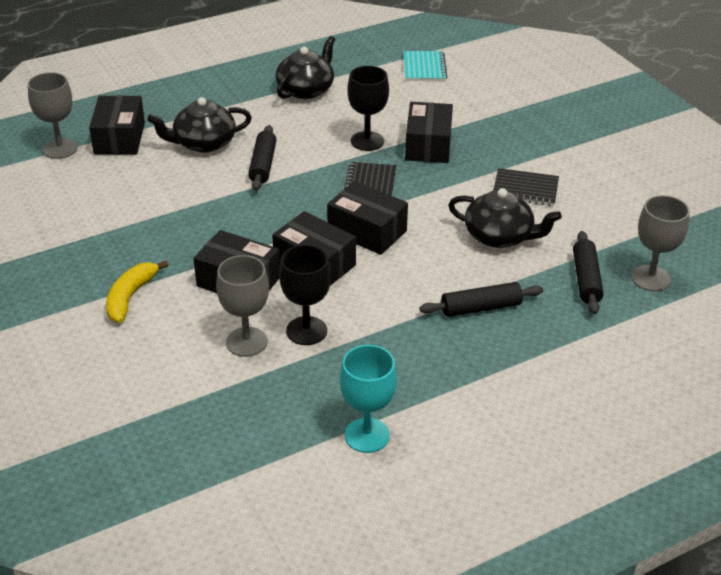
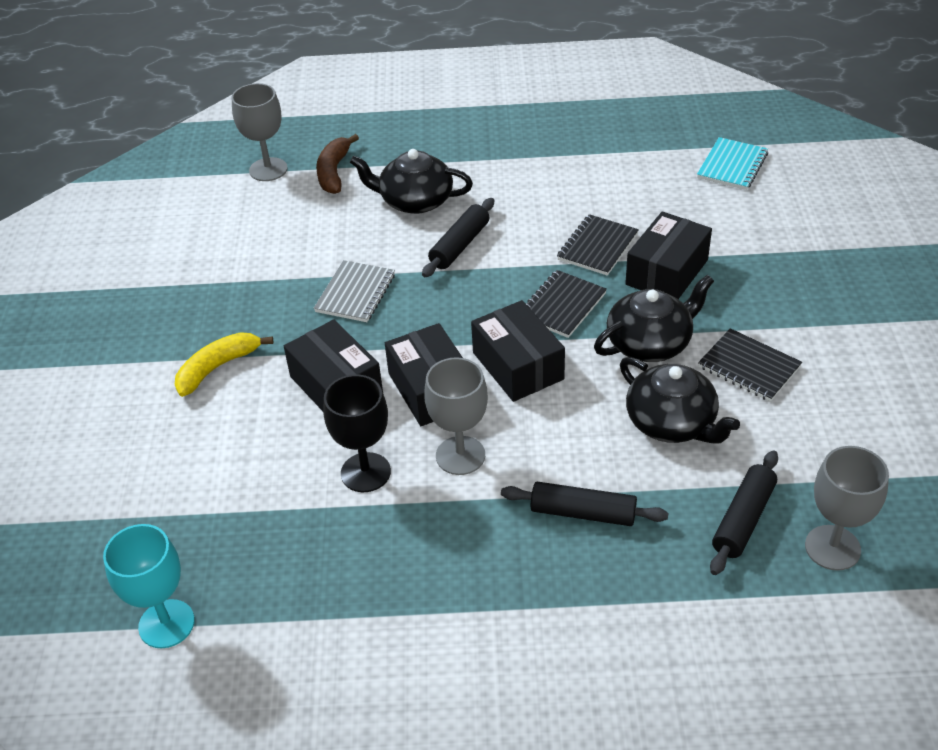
camera: 30 degrees right, 5 degrees up
black box [89,95,145,155] -> brown banana [316,134,359,194]
grey goblet [216,255,269,357] -> grey goblet moved to [424,357,488,475]
black teapot [276,36,335,99] -> black teapot moved to [594,275,714,362]
turquoise goblet [340,345,397,453] -> turquoise goblet moved to [103,524,195,648]
black goblet [347,66,389,151] -> black notebook [557,214,639,276]
none -> grey notebook [314,260,395,322]

